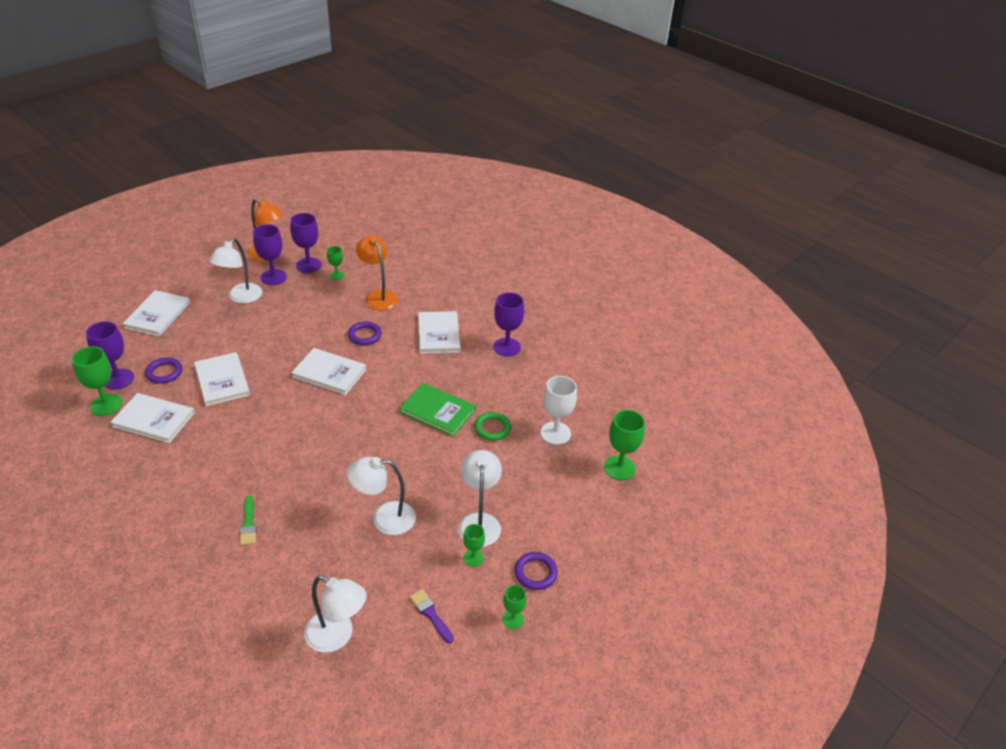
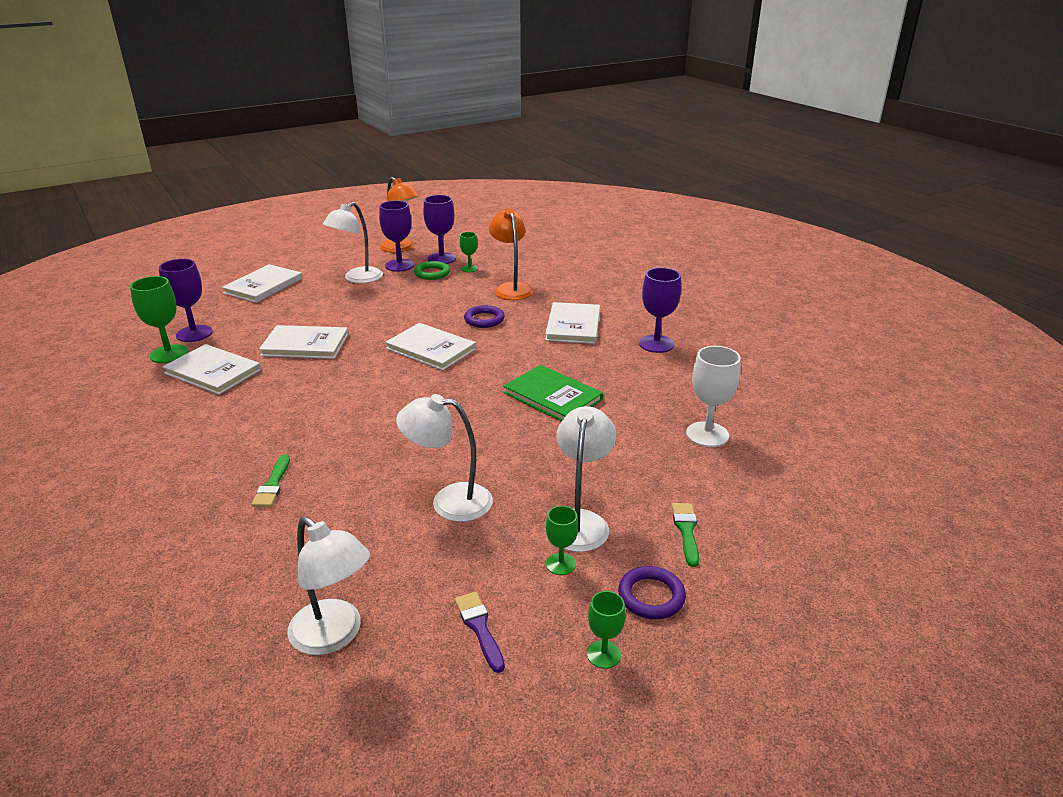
camera: 15 degrees right, 10 degrees down
purple ring [145,357,182,384] -> none
white book [194,352,250,406] -> white book turned 75 degrees counterclockwise [259,325,348,359]
green ring [474,412,511,441] -> green ring moved to [414,261,450,280]
green goblet [604,410,645,480] -> none
none -> green brush [672,503,699,567]

